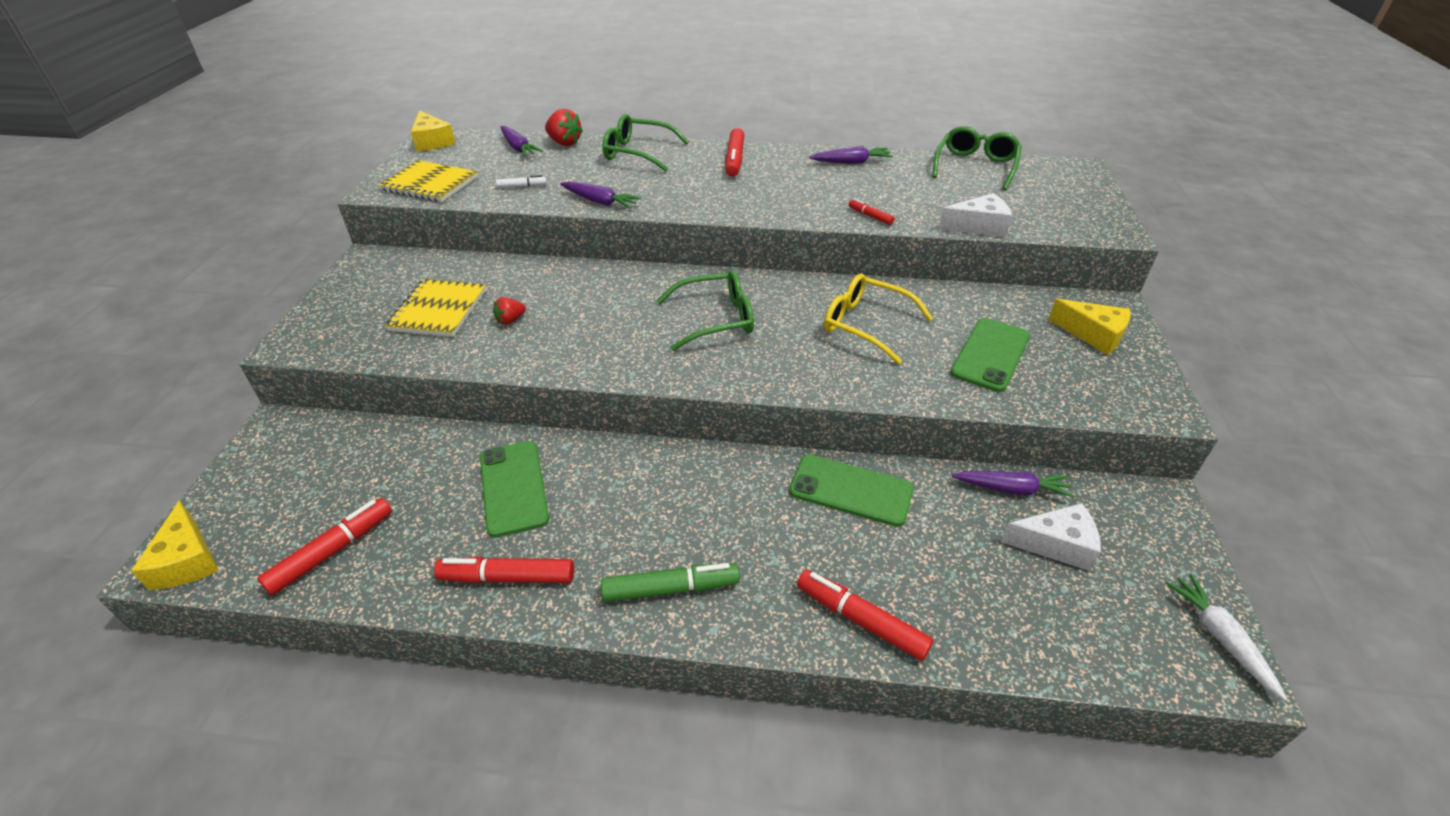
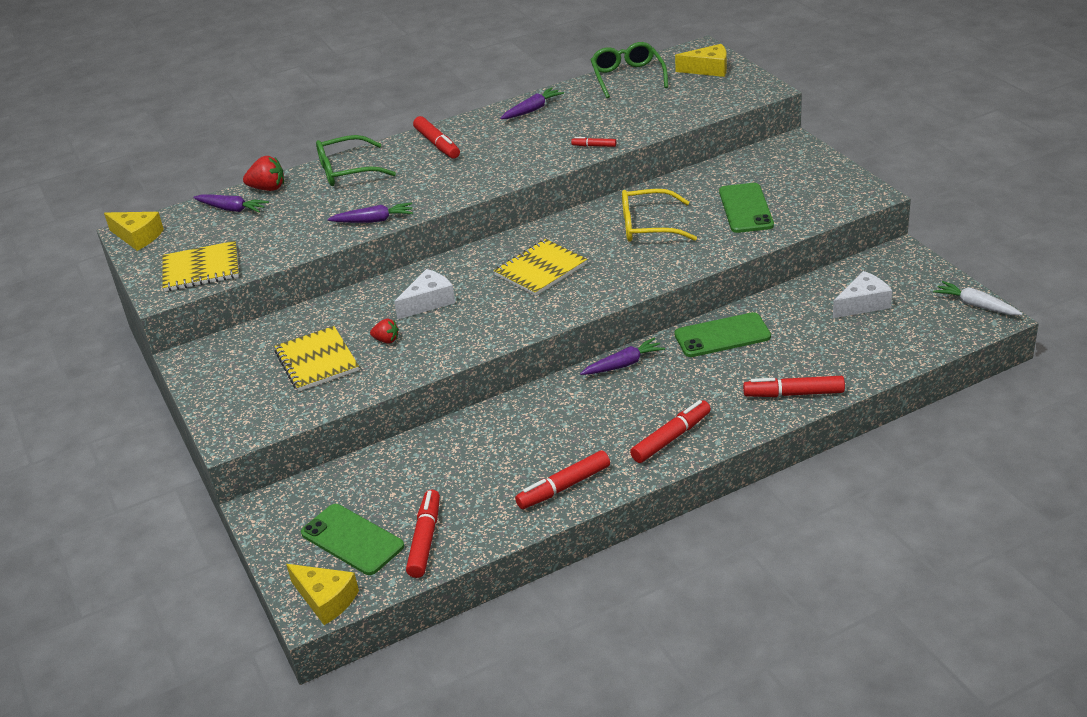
camera: 30 degrees left, 5 degrees down
green phone [480,441,549,538] -> green phone moved to [301,504,404,575]
red strawberry [493,297,526,325] -> red strawberry turned 90 degrees counterclockwise [370,319,399,344]
white marker [496,175,547,188] -> none
green marker [601,563,740,602] -> red marker [630,400,711,463]
green glasses [657,270,754,351] -> yellow notebook [494,239,587,296]
white cheese [938,193,1012,237] -> white cheese moved to [394,269,455,319]
purple carrot [952,471,1075,498] -> purple carrot moved to [580,338,665,375]
yellow cheese [1048,299,1131,355] -> yellow cheese moved to [675,44,727,77]

